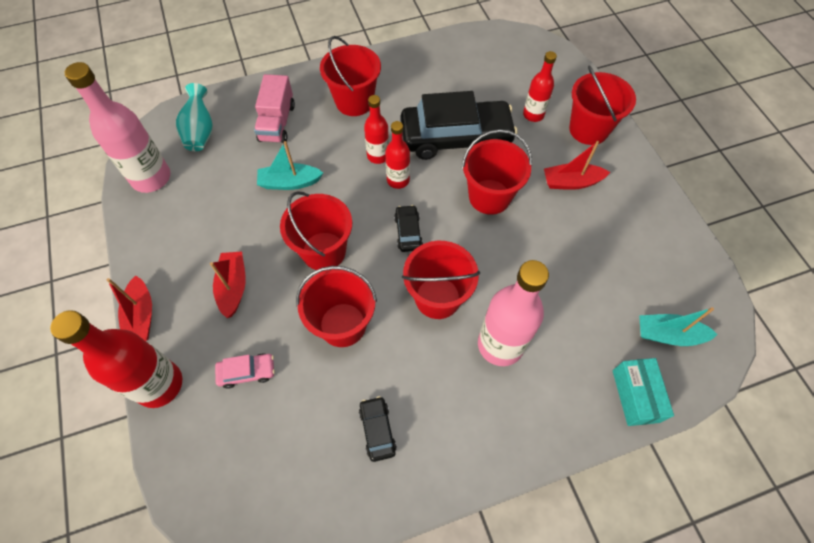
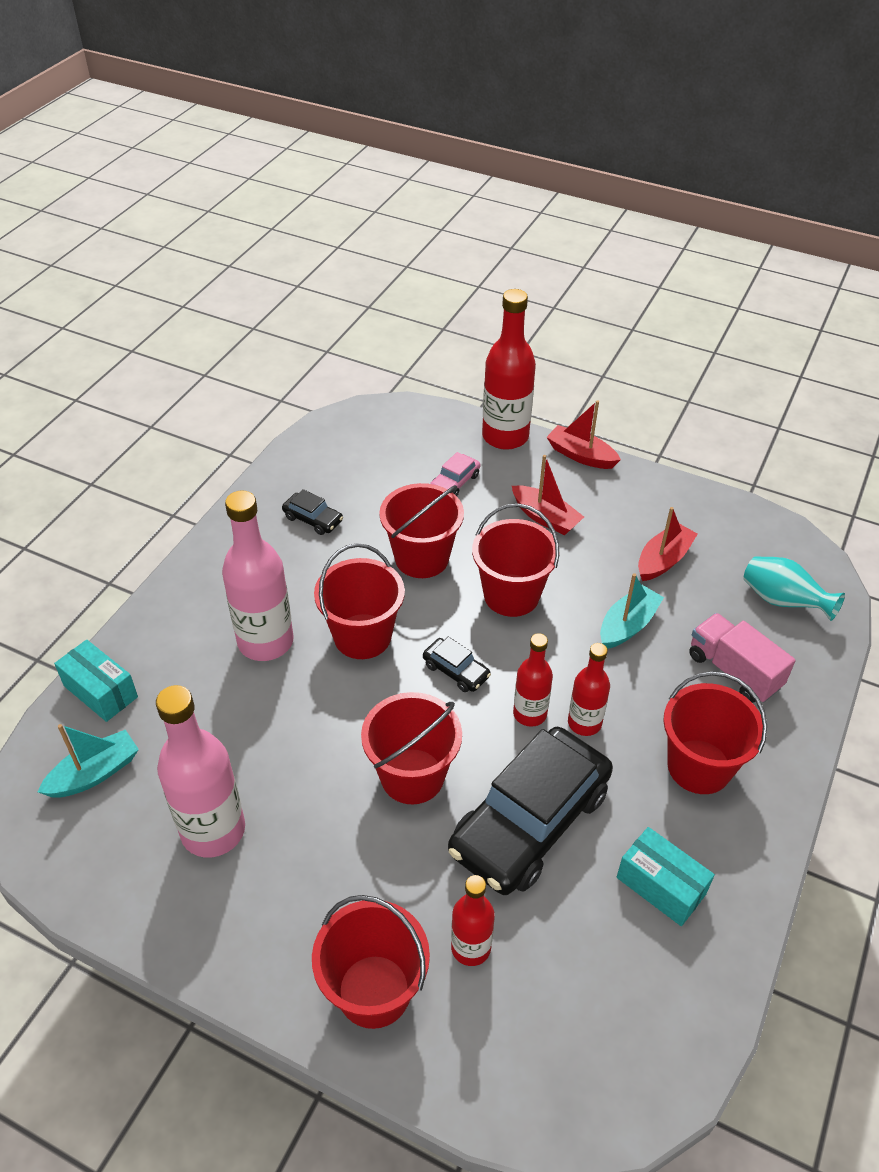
camera: 135 degrees right, 15 degrees down
pink bottle [64,62,170,193] -> pink bottle moved to [156,685,245,858]
red boat [544,141,610,190] -> red boat moved to [638,507,698,581]
none -> turquoise box [617,827,715,926]

